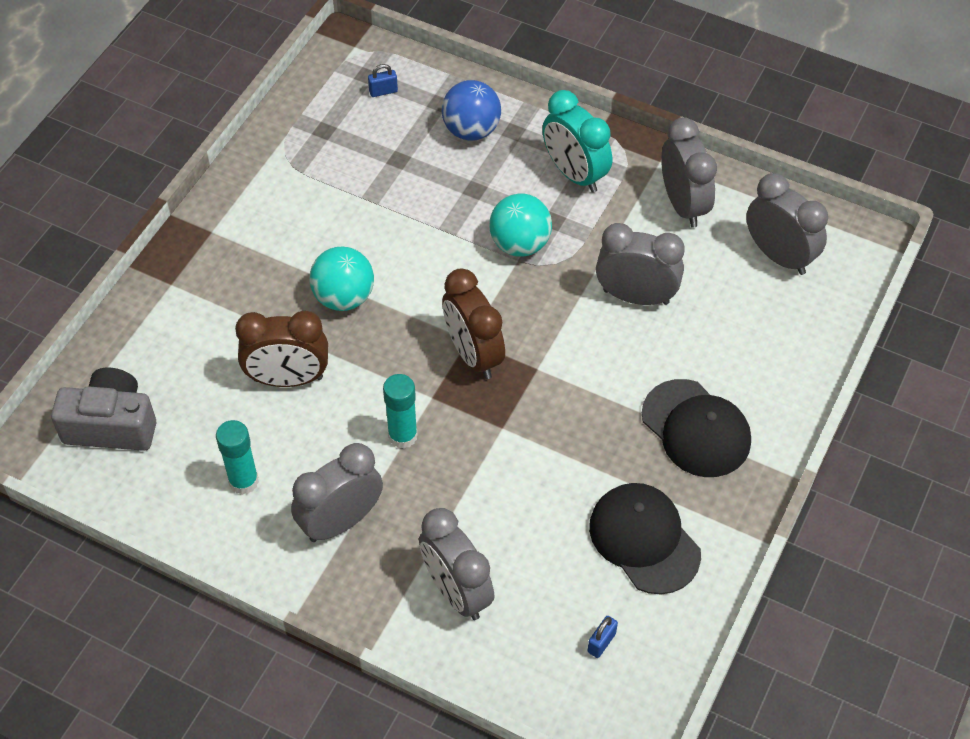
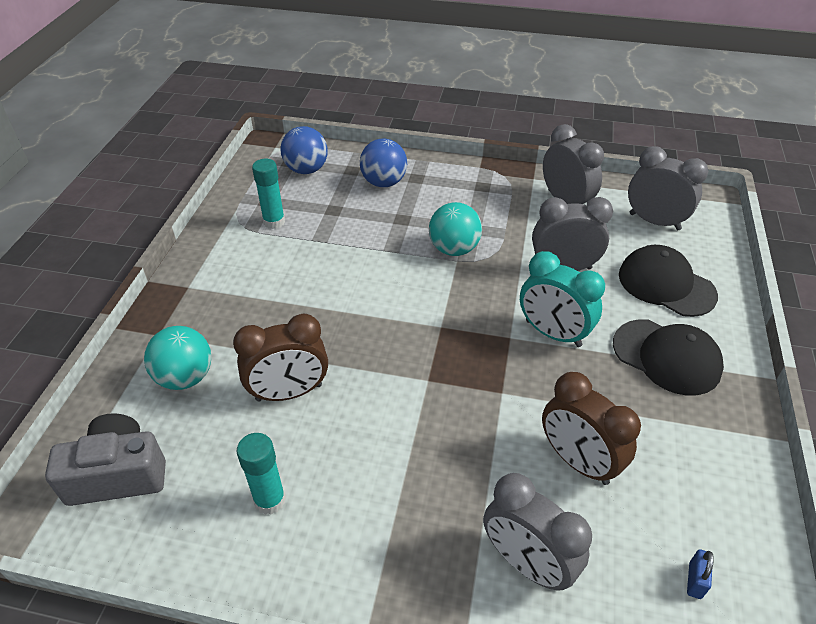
camera: 15 degrees left, 10 degrees down
grey clock [291,443,383,542] -> none
turquoise ball [309,247,374,311] -> turquoise ball moved to [144,326,212,390]
blue padlock [368,64,398,97] -> blue ball [281,126,328,174]
turquoise glue stick [383,374,418,449] -> turquoise glue stick moved to [252,159,285,229]
brown clock [442,269,505,379] -> brown clock moved to [542,372,641,485]
turquoise clock [542,90,612,193] -> turquoise clock moved to [520,251,605,347]
black cap [589,483,701,594] -> black cap moved to [619,245,718,317]

